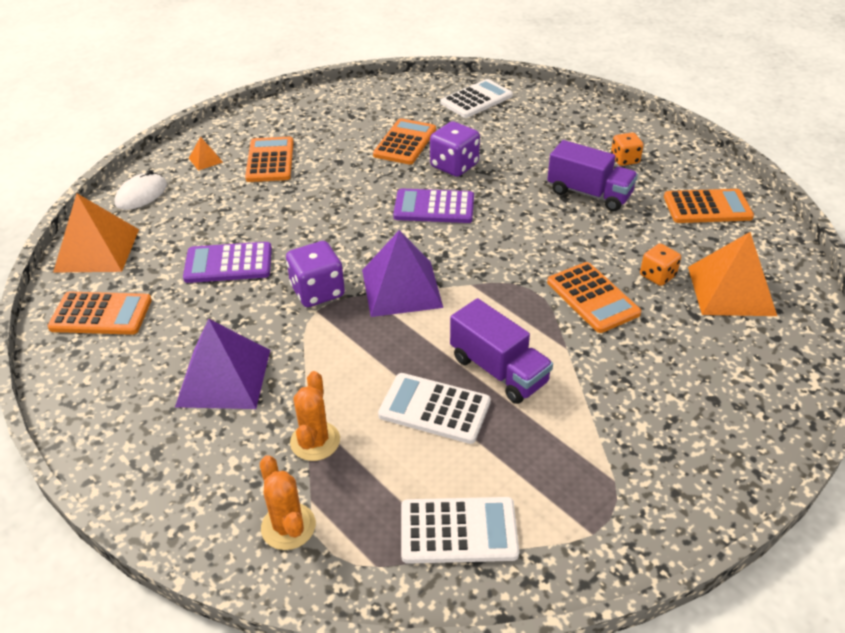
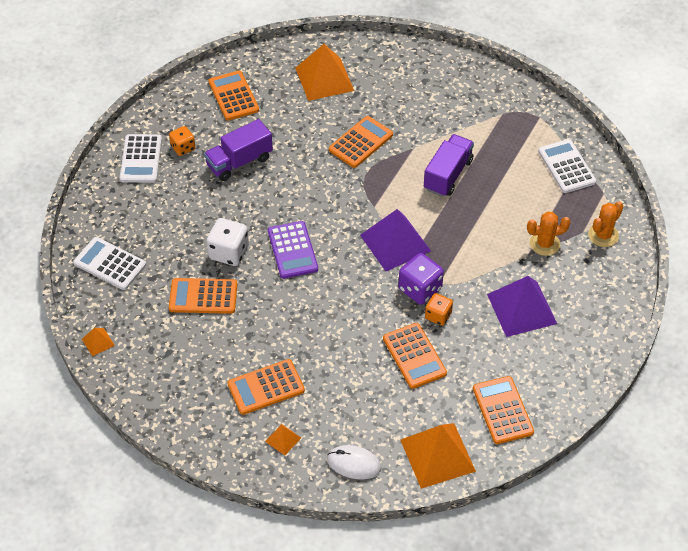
camera: 110 degrees left, 10 degrees up
purple calculator [183,242,272,283] -> orange calculator [383,323,447,389]
white calculator [378,373,491,444] -> white calculator moved to [120,134,162,183]
purple dice [430,121,480,177] -> white dice [206,218,249,266]
purple truck [547,140,638,211] -> purple truck turned 135 degrees counterclockwise [204,119,273,181]
orange dice [640,243,681,286] -> orange dice moved to [425,293,453,326]
none -> orange pyramid [82,328,115,357]

